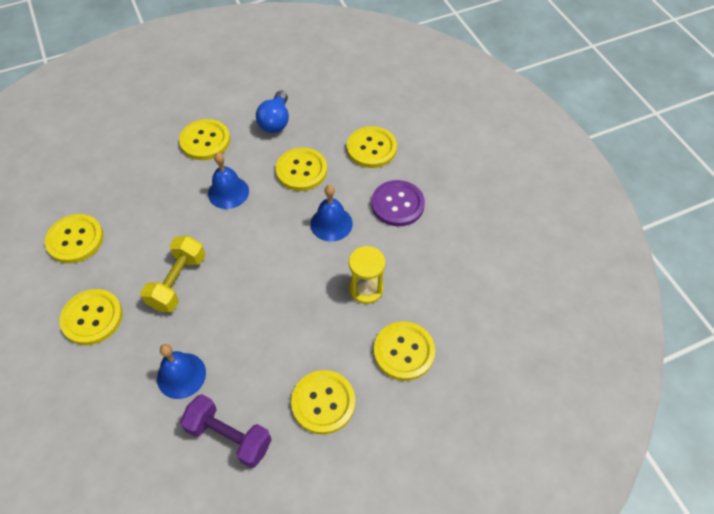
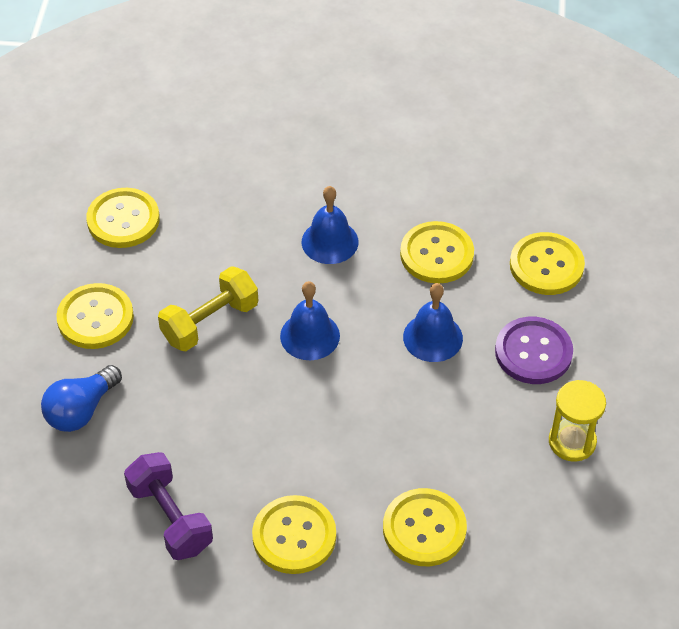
camera: 30 degrees right, 5 degrees down
blue bell [157,344,206,399] -> blue bell moved to [280,281,340,360]
yellow button [179,119,230,160] -> none
blue light bulb [256,90,289,133] -> blue light bulb moved to [41,365,122,432]
yellow hourglass [349,246,385,304] -> yellow hourglass moved to [549,380,606,462]

